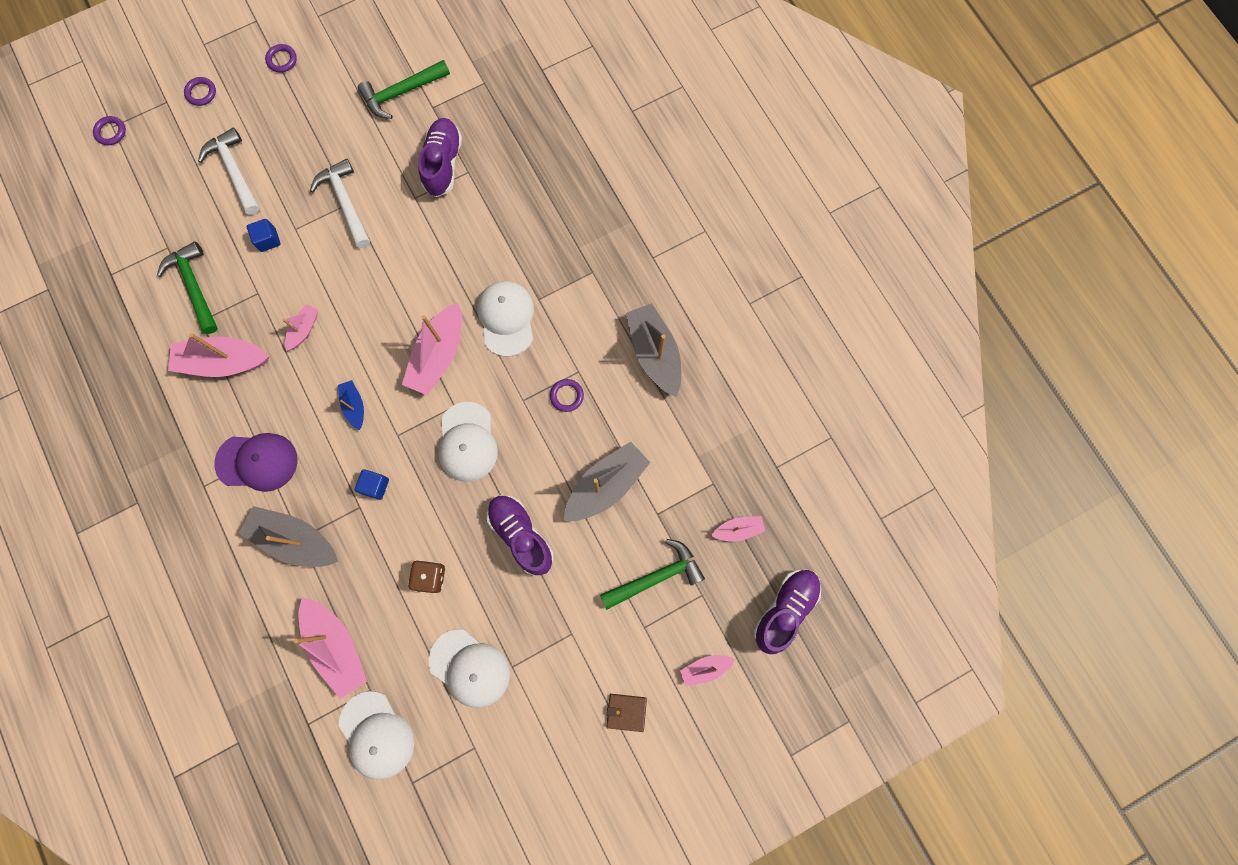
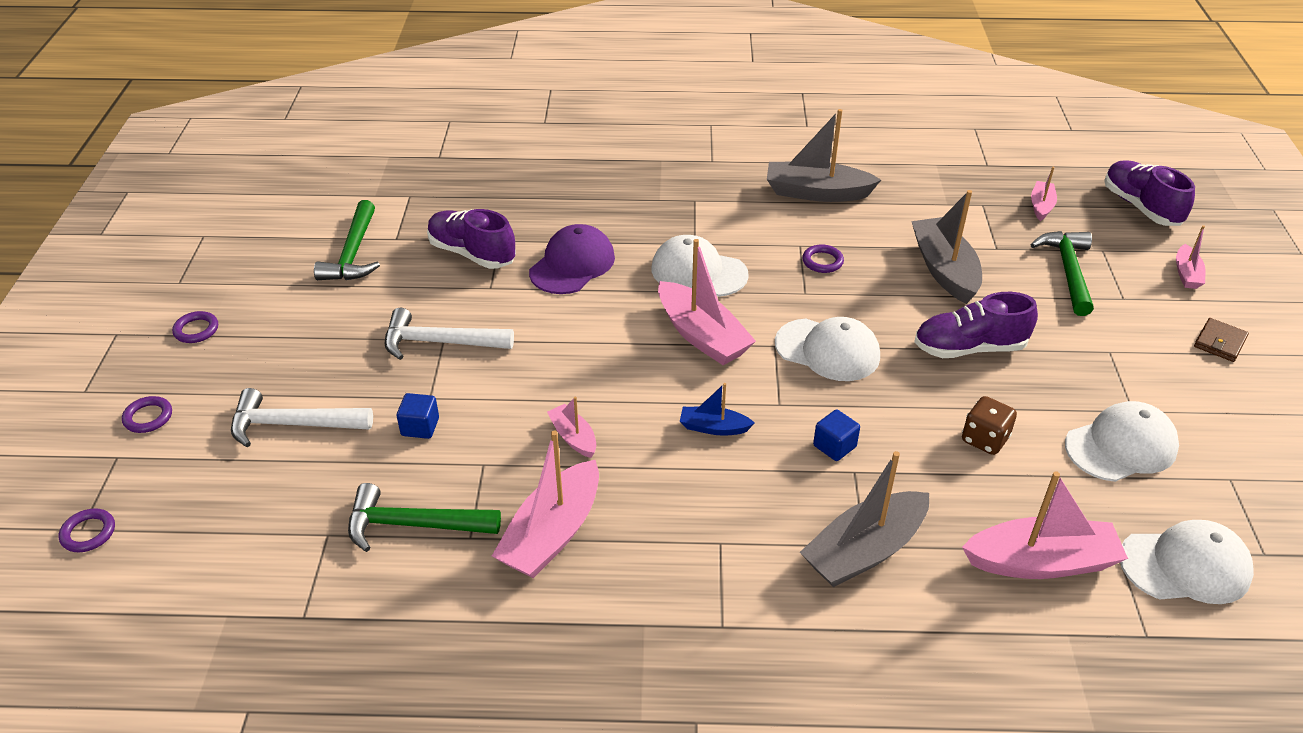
camera: 60 degrees left, 35 degrees down
purple cap [214,433,297,492] -> purple cap moved to [529,224,615,294]

